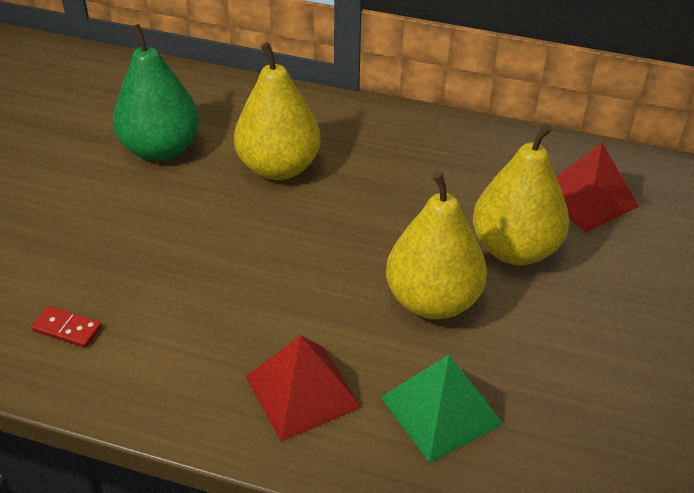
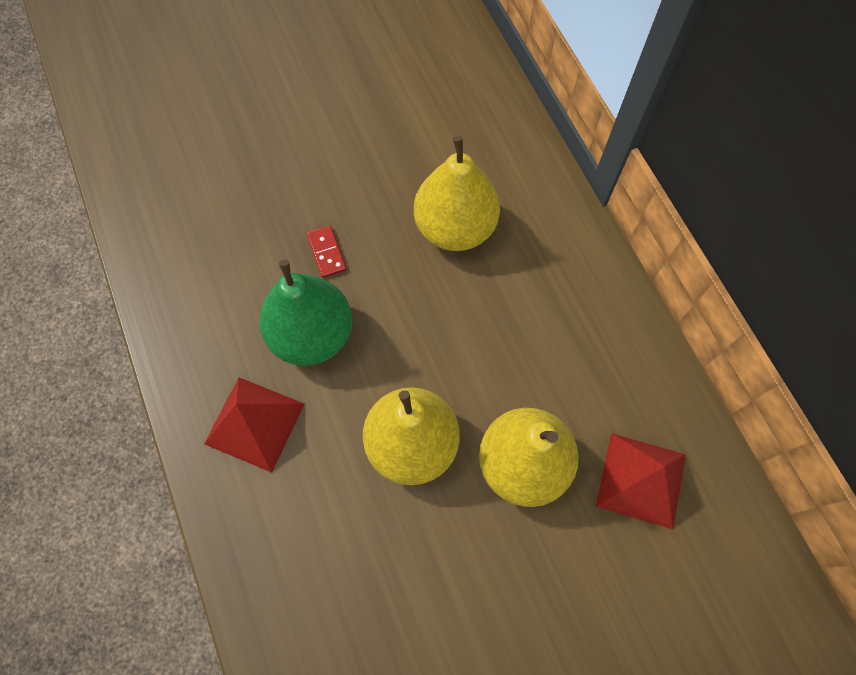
camera: 50 degrees right, 25 degrees up
red domino [31,306,102,348] -> red domino moved to [307,225,346,278]
green pear [113,24,199,161] -> green pear moved to [259,260,352,366]
green pyramid [381,355,504,463] -> none

